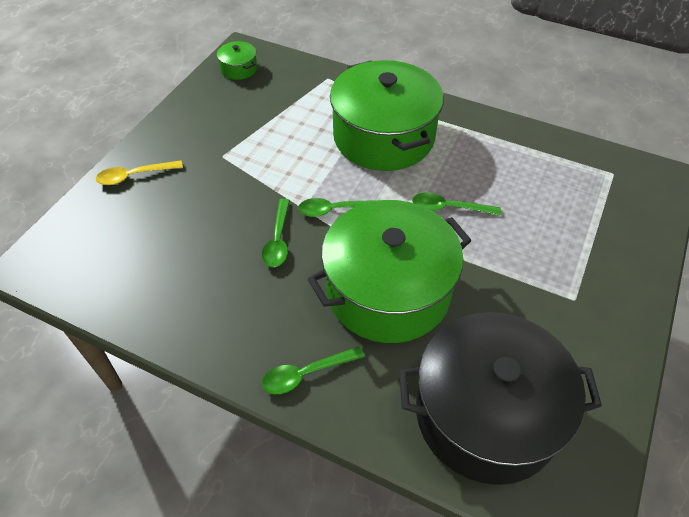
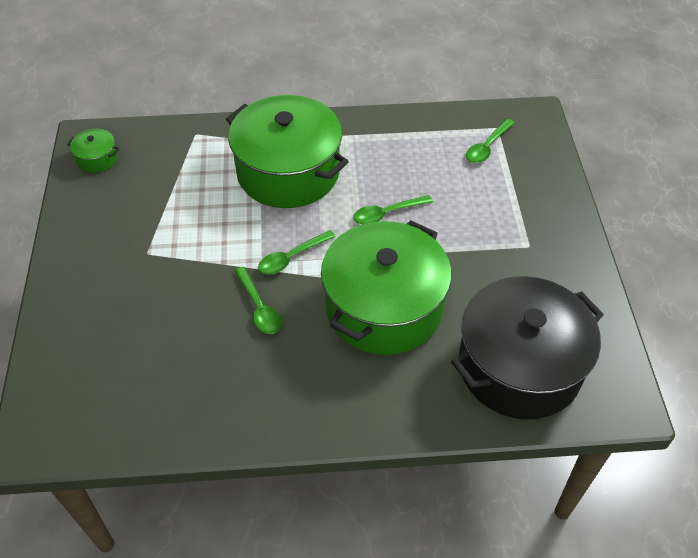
camera: 30 degrees left, 0 degrees up
yellow spoon [96,161,183,185] -> none
green spoon [261,346,365,394] -> green spoon moved to [466,119,514,163]

